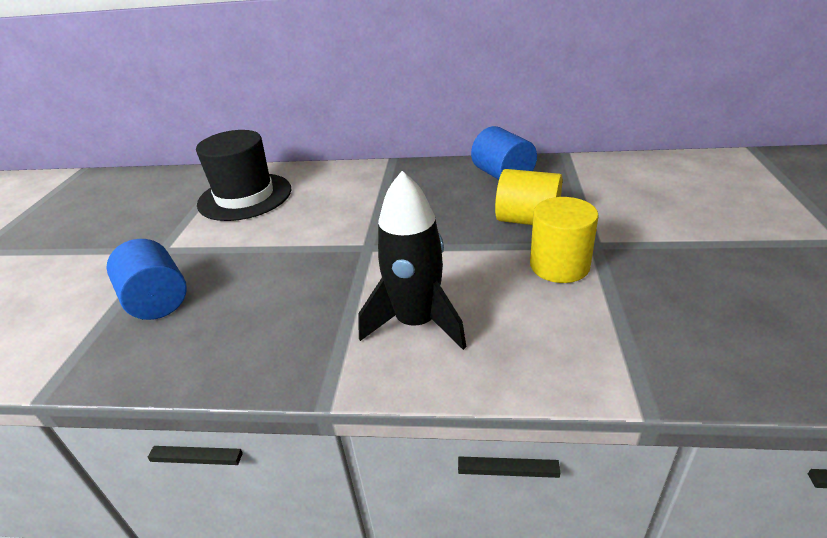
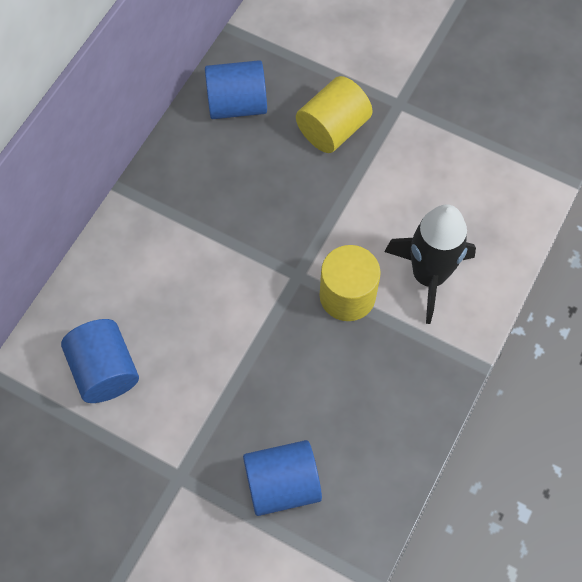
camera: 70 degrees left, 30 degrees up
black hat [196,130,291,221] -> blue cylinder [61,319,139,403]
yellow cylinder [530,197,599,283] -> yellow cylinder moved to [320,245,381,321]

